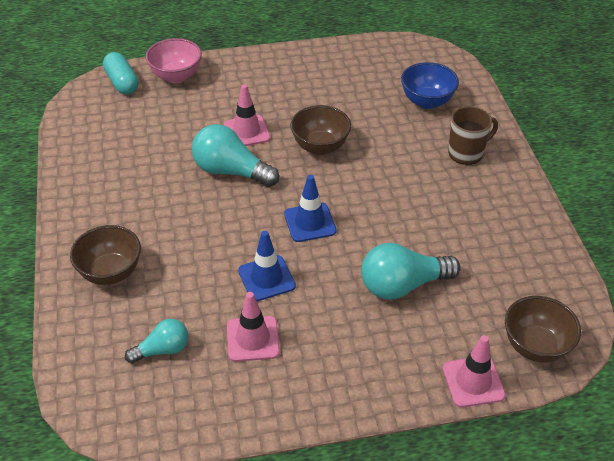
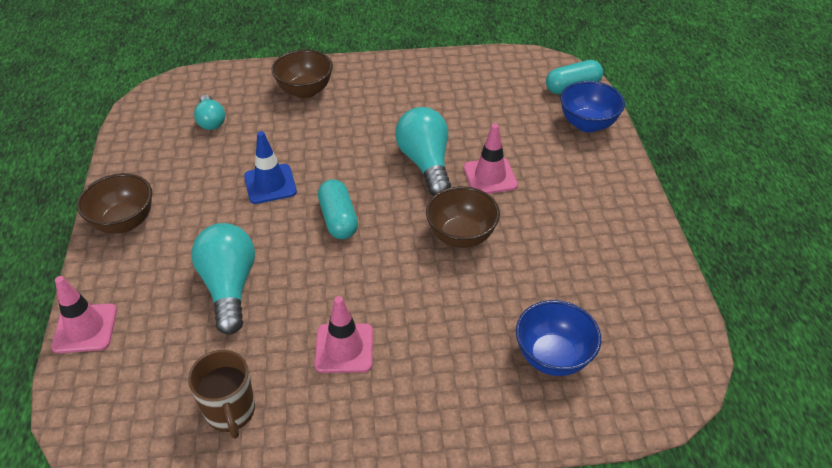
camera: 95 degrees right, 0 degrees up
pink bowl [146,38,202,83] -> blue bowl [560,81,625,132]
turquoise light bulb [192,124,279,187] -> turquoise light bulb turned 45 degrees counterclockwise [395,107,451,196]
pink traffic cone [227,292,280,362] -> pink traffic cone moved to [314,296,373,373]
blue traffic cone [284,175,336,242] -> turquoise capsule [318,179,358,239]
brown mug [448,106,498,165] -> brown mug moved to [188,350,255,439]
brown bowl [505,296,581,362] -> brown bowl moved to [77,173,152,234]

